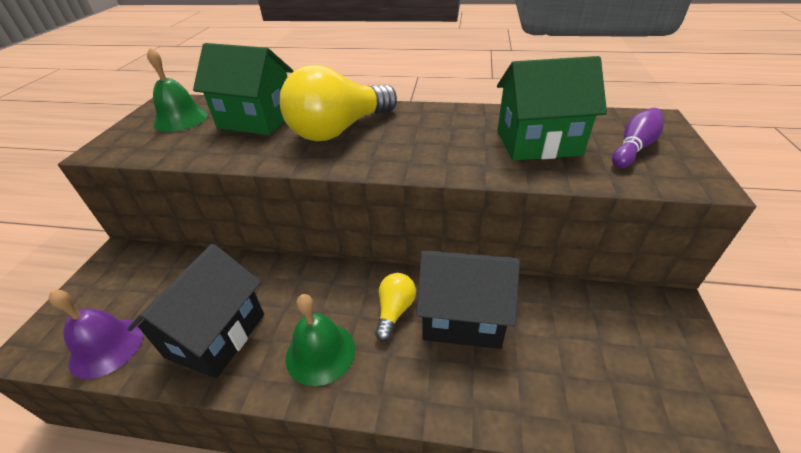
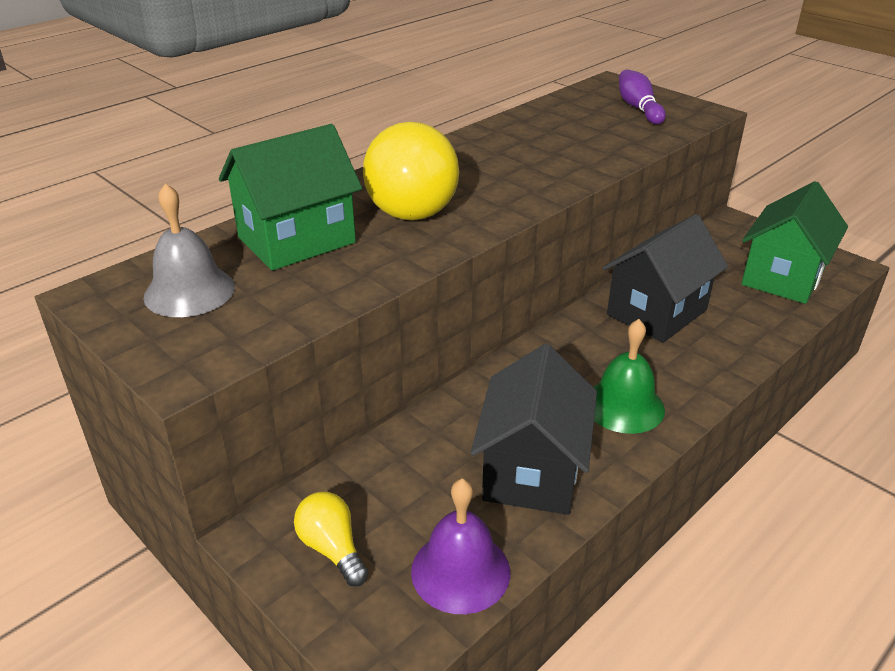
camera: 55 degrees left, 5 degrees down
black house [127,244,264,378] -> black house turned 45 degrees clockwise [471,344,597,515]
green bell [147,47,208,132] -> grey bell [143,183,235,317]
yellow light bulb [375,273,416,341] -> yellow light bulb moved to [294,492,369,587]
green house [497,56,607,161] -> green house moved to [741,181,848,304]

